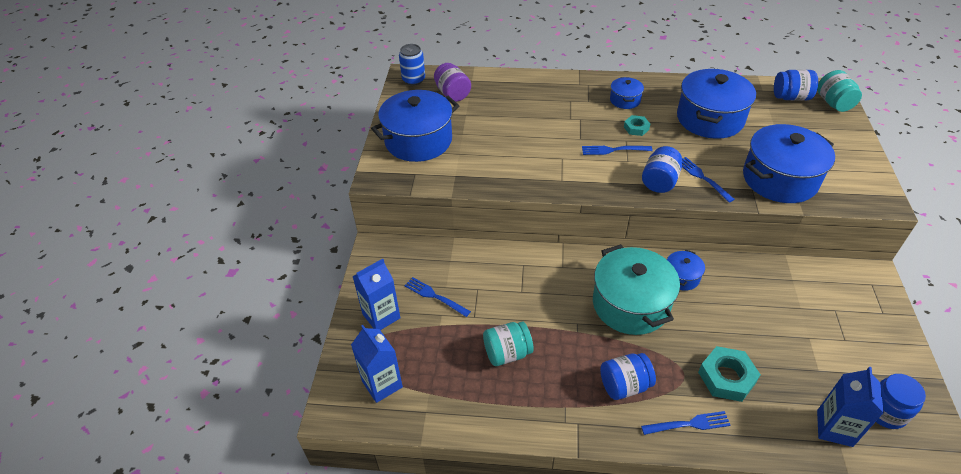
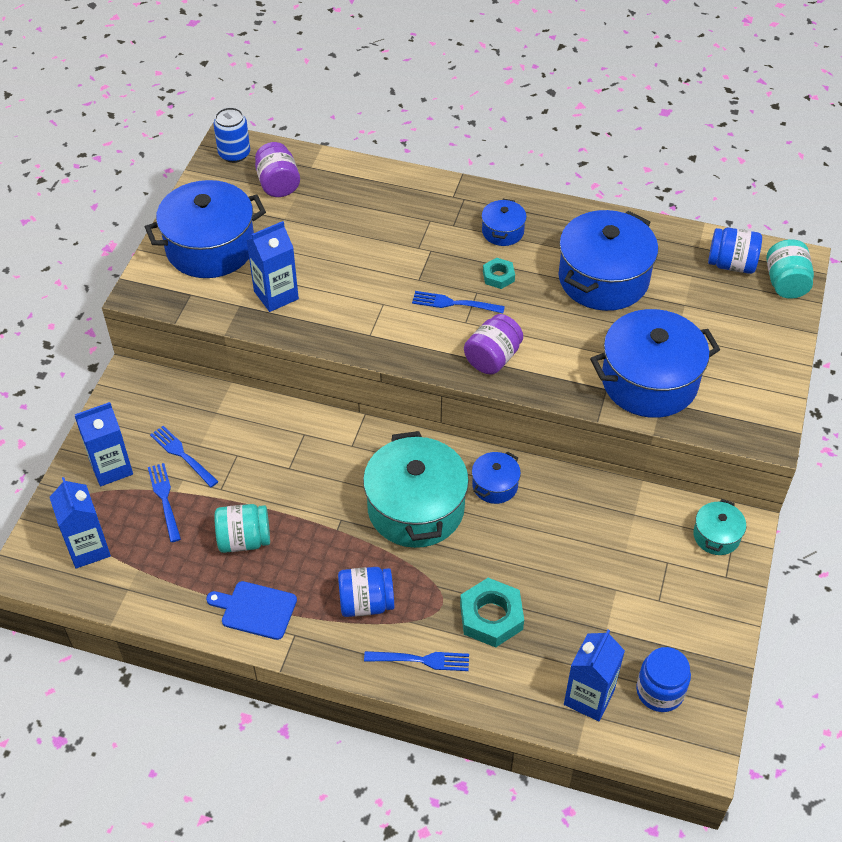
camera: 10 degrees right, 5 degrees up
blue jar [642,146,682,193] -> purple jar [464,314,523,374]
blue fork [682,157,735,203] -> blue fork moved to [148,463,181,542]
none -> blue cutting board [206,581,297,640]
none -> blue carton [247,221,299,312]
none -> turquoise pot [693,499,746,555]

